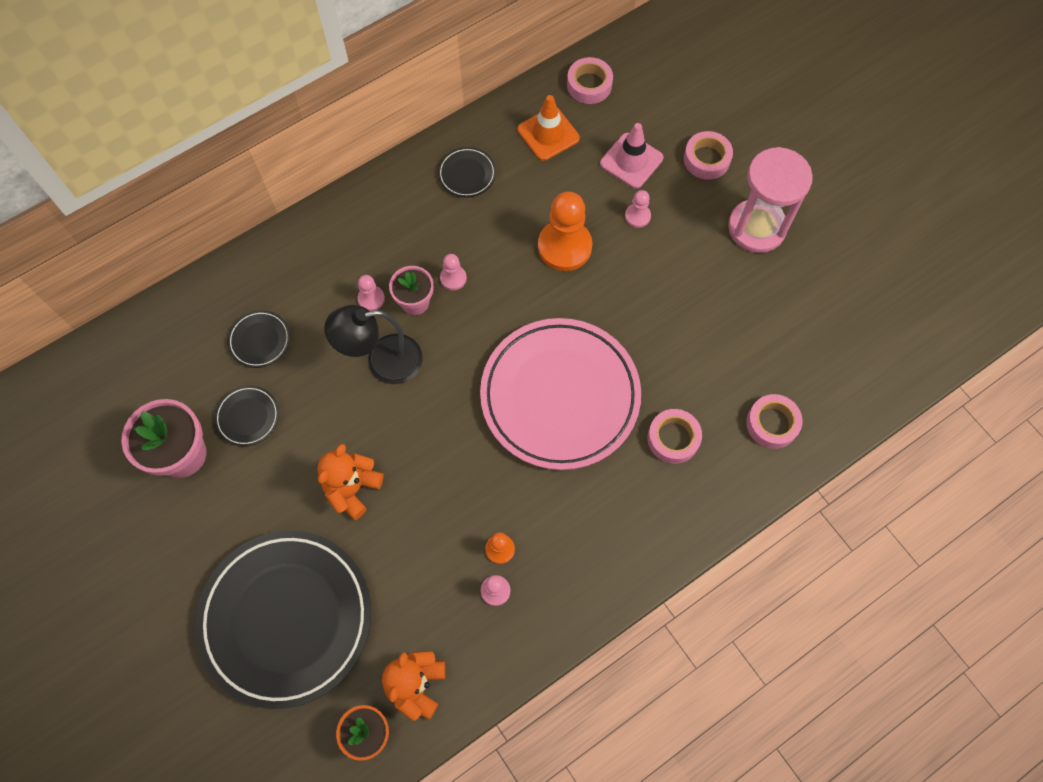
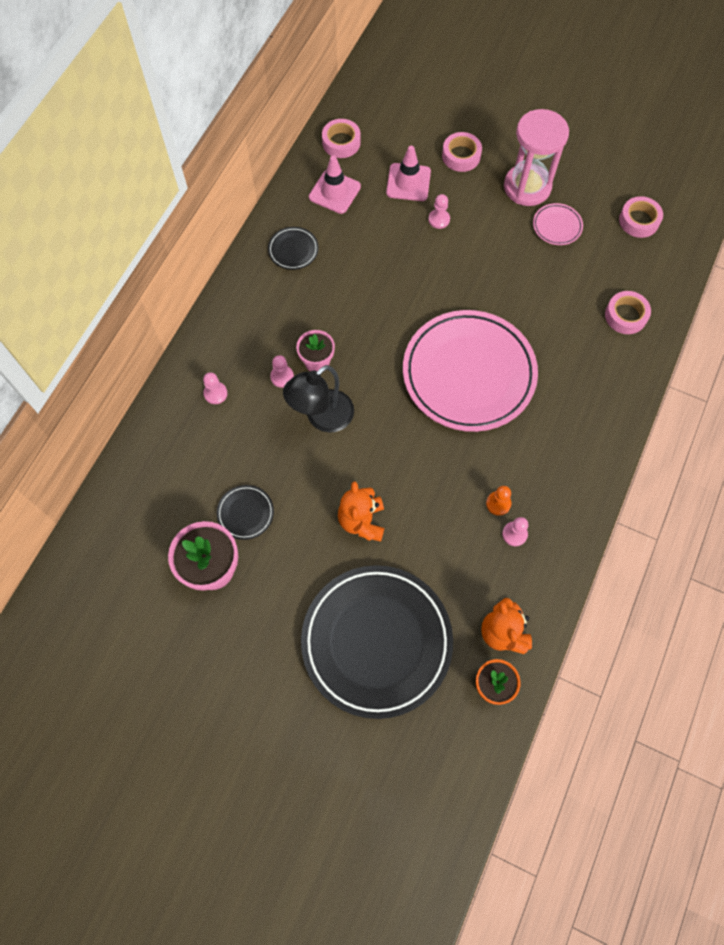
camera: 30 degrees left, 0 degrees up
black plate [227,310,290,368] -> none
pink pawn [440,254,467,290] -> pink pawn moved to [203,372,227,404]
orange traffic cone [518,95,580,161] -> pink traffic cone [309,155,361,214]
orange pawn [538,192,592,271] -> none
pink tape [647,409,702,464] -> pink tape moved to [619,196,663,238]
none -> pink plate [533,203,583,245]

